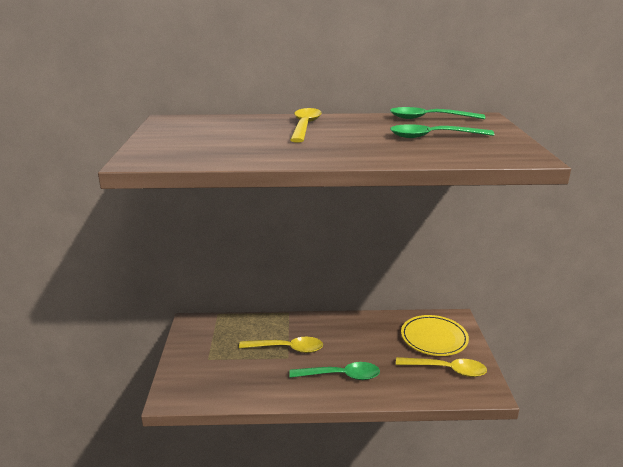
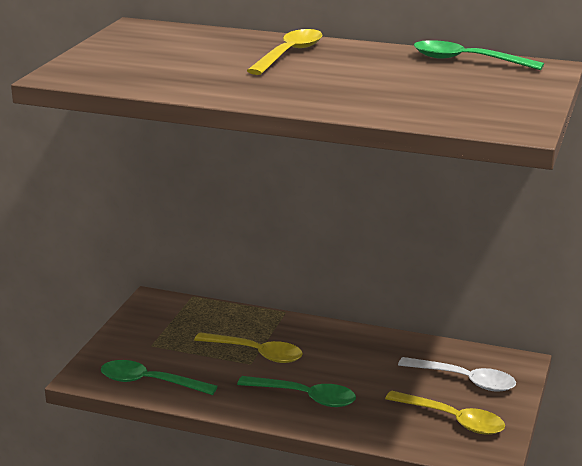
camera: 20 degrees right, 0 degrees up
green spoon [390,124,494,138] -> green spoon moved to [101,360,218,395]
yellow plate [401,315,469,356] -> white spoon [398,357,516,392]

